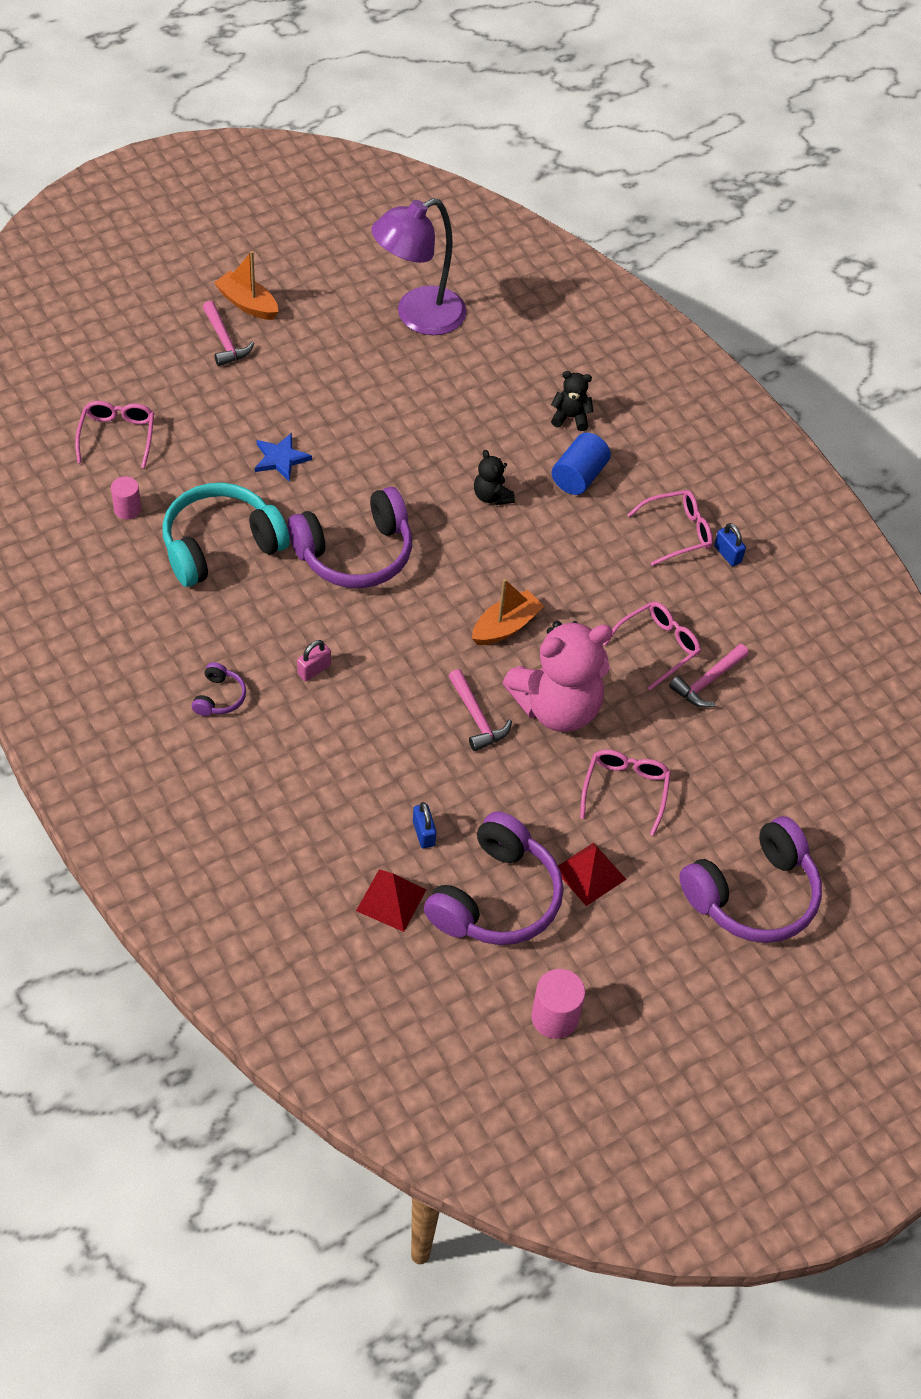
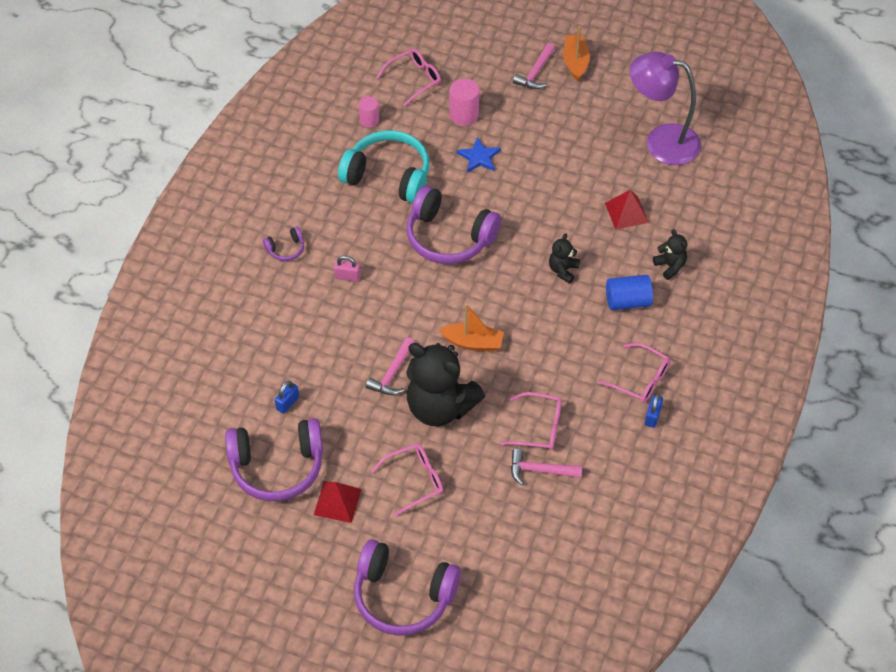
camera: 55 degrees right, 0 degrees up
red pyramid [356,869,426,932] -> red pyramid moved to [605,190,649,230]
pink teddy bear [502,621,613,732] -> black teddy bear [406,343,485,427]
pink cylinder [531,969,585,1039] -> pink cylinder moved to [450,79,479,126]

